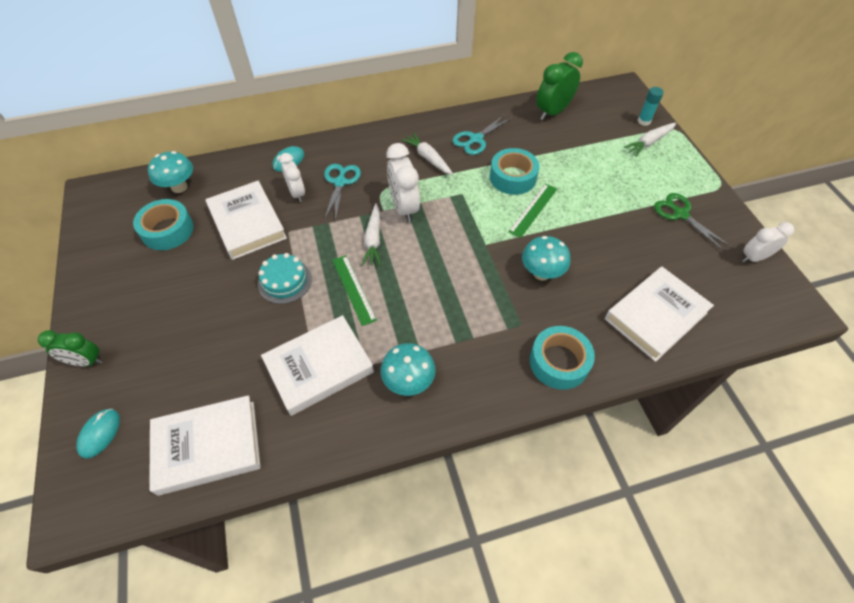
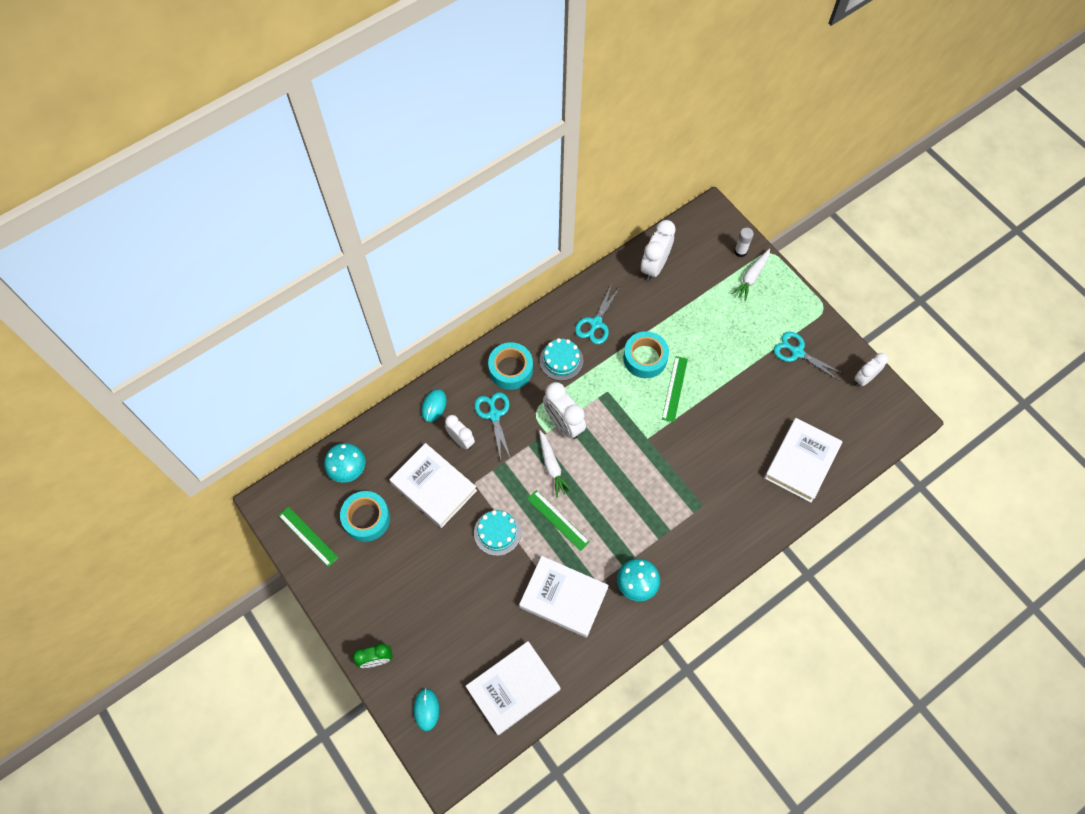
camera: 20 degrees left, 10 degrees up
white book [261,315,374,416] -> white book turned 75 degrees clockwise [519,556,609,638]
white carrot [401,132,453,175] -> turquoise cake [540,338,583,381]
turquoise mushroom [522,236,570,280] -> none
turquoise tape [530,326,595,390] -> turquoise tape moved to [488,342,533,390]
green clock [536,52,583,120] -> white clock [641,220,676,281]
turquoise glue stick [638,87,664,126] -> white glue stick [734,228,754,257]
green scissors [654,193,730,251] -> turquoise scissors [774,331,844,381]
none -> green ruler [278,506,339,567]

